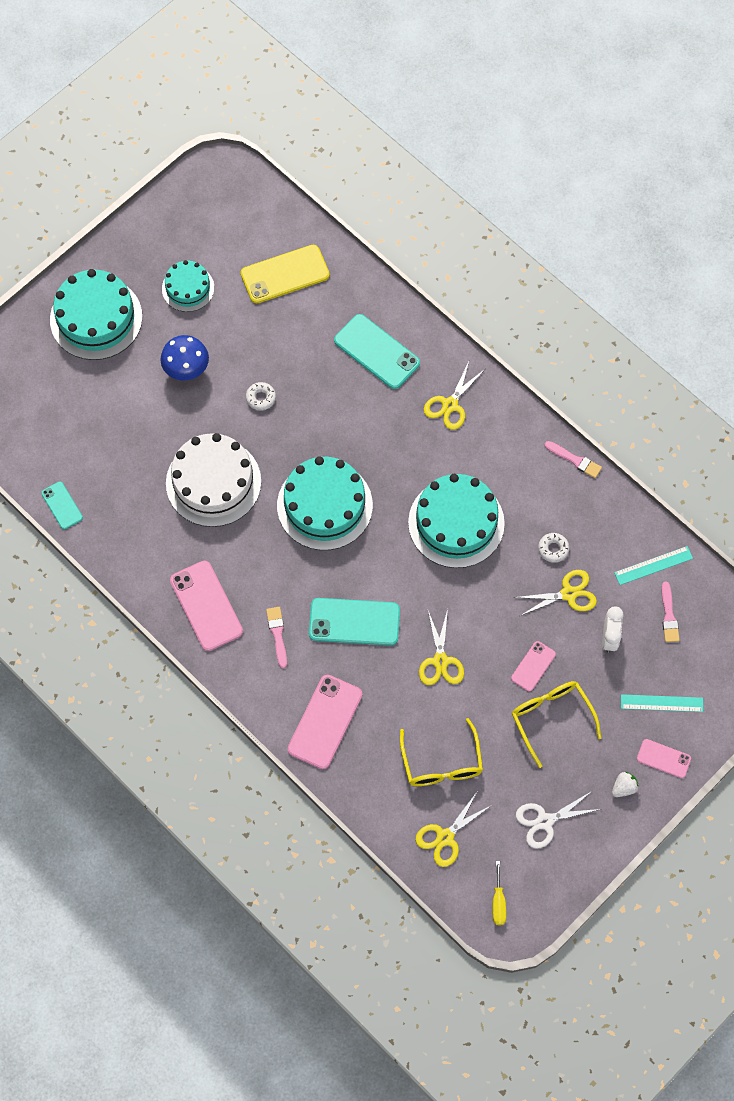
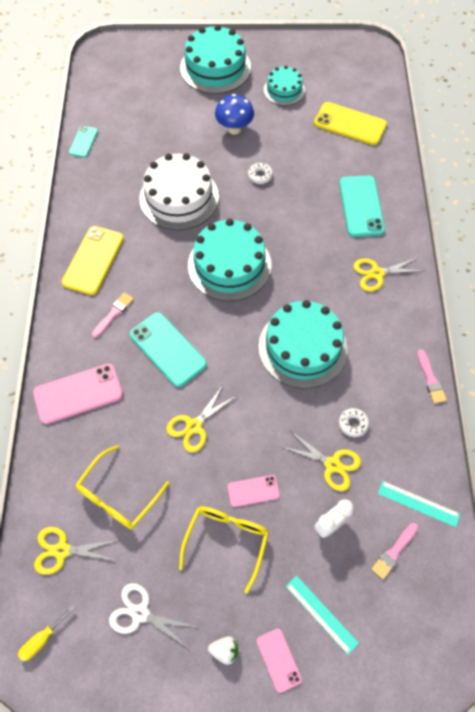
camera: 45 degrees right, 5 degrees down
pink phone [170,561,243,651] -> yellow phone [62,226,124,295]

